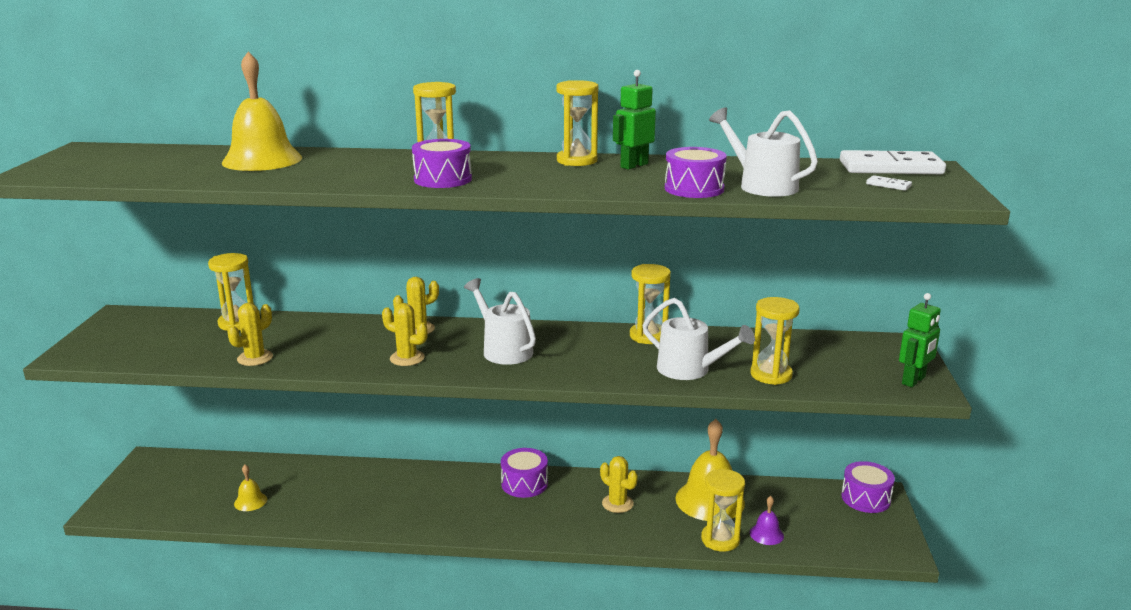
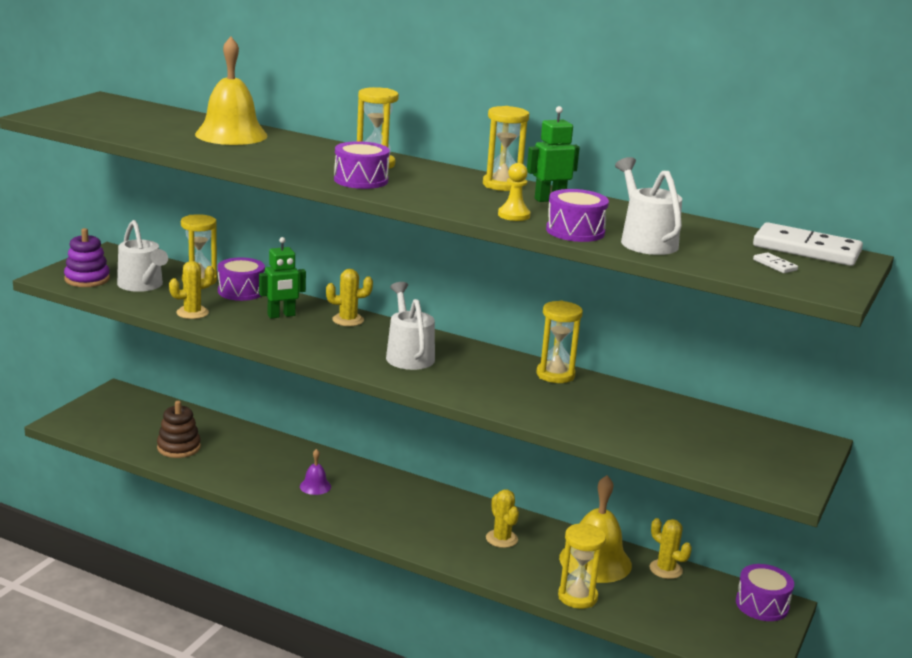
camera: 20 degrees right, 0 degrees up
yellow bell [234,465,267,511] -> brown stacking toy [157,401,201,458]
yellow cactus [382,303,428,366] -> yellow cactus moved to [650,518,692,579]
purple drum [501,448,548,498] -> purple drum moved to [218,257,265,301]
white watering can [643,298,755,380] -> white watering can moved to [117,220,168,292]
yellow hourglass [750,297,800,385] -> none
purple bell [750,496,784,545] -> purple bell moved to [300,449,331,495]
green robot [899,293,941,387] -> green robot moved to [259,237,306,319]
none -> purple stacking toy [64,228,110,287]
none -> yellow pawn [498,163,531,221]

